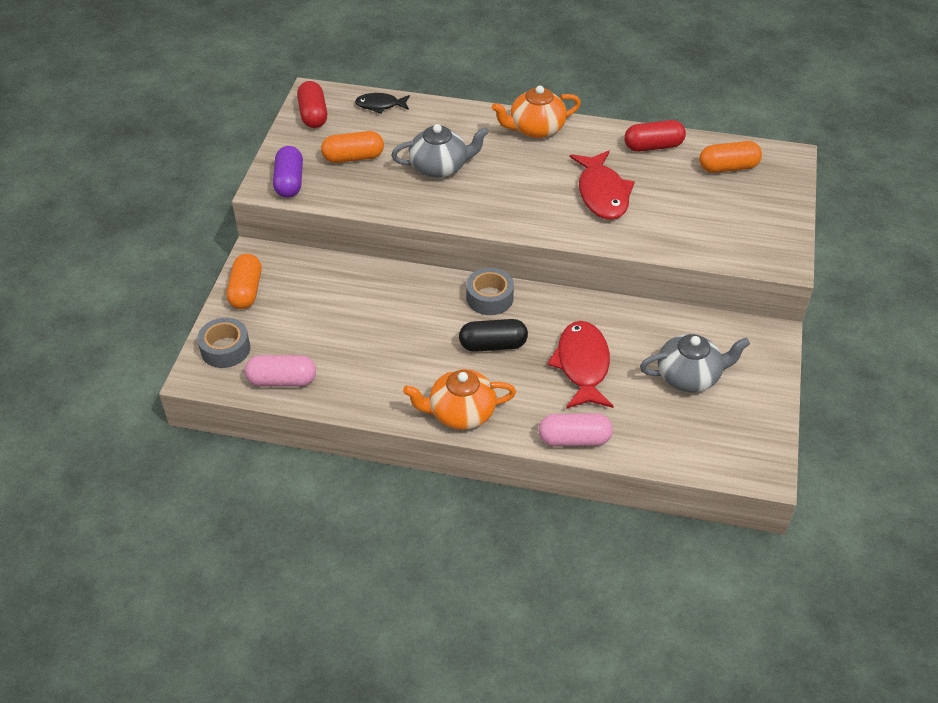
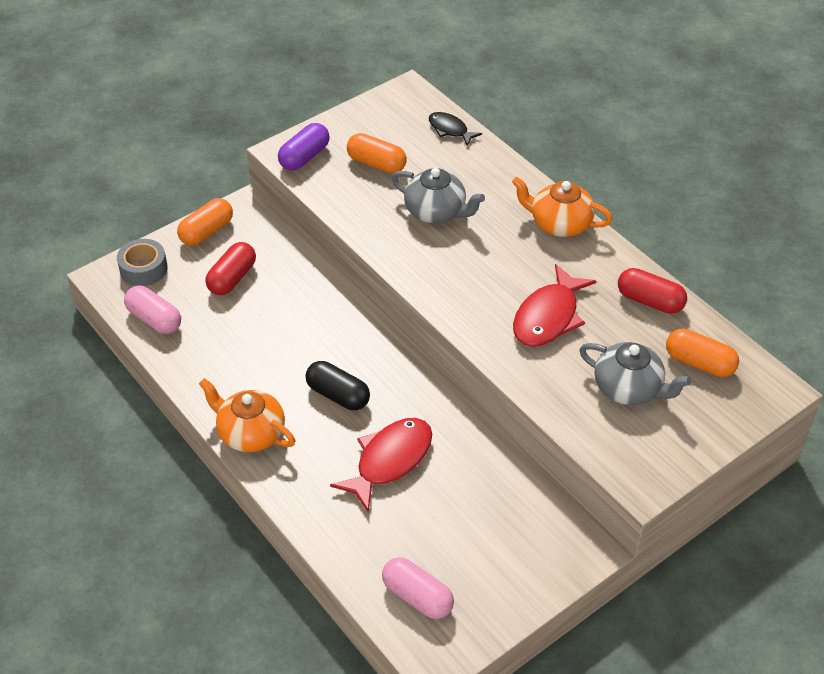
camera: 40 degrees right, 0 degrees up
red capsule [297,81,327,128] -> red capsule moved to [205,242,256,295]
grey tape [466,268,514,315] -> none
pink capsule [538,413,613,447] -> pink capsule moved to [382,557,454,619]
grey teapot [640,334,750,392] -> grey teapot moved to [579,342,691,405]

